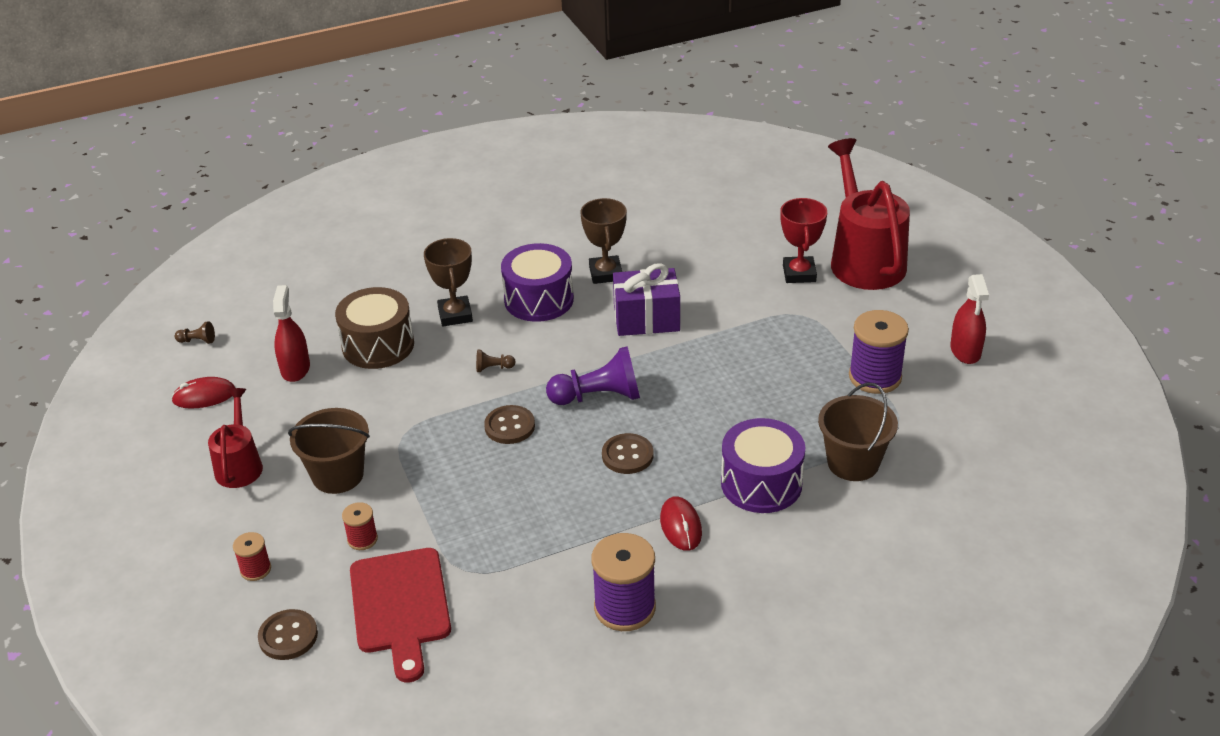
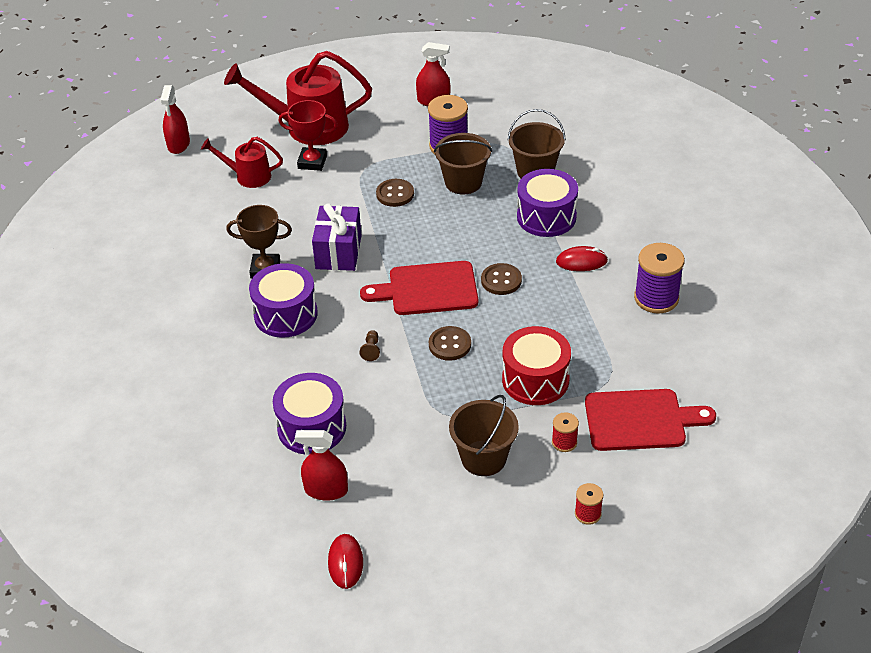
camera: 80 degrees left, 5 degrees up
brown pawn [175,321,215,344] -> none
red watering can [208,388,263,488] -> red watering can moved to [201,137,283,188]
brown button [258,609,318,660] -> brown button moved to [376,179,414,207]
brown drum [335,287,414,369] -> purple drum [273,373,346,455]
brown trophy [424,238,473,326] -> none
purple pawn [546,346,640,405] -> red cutting board [360,261,478,315]
none -> red spray bottle [160,85,190,154]
none -> brown bucket [434,133,492,195]
none -> red drum [502,326,571,405]

